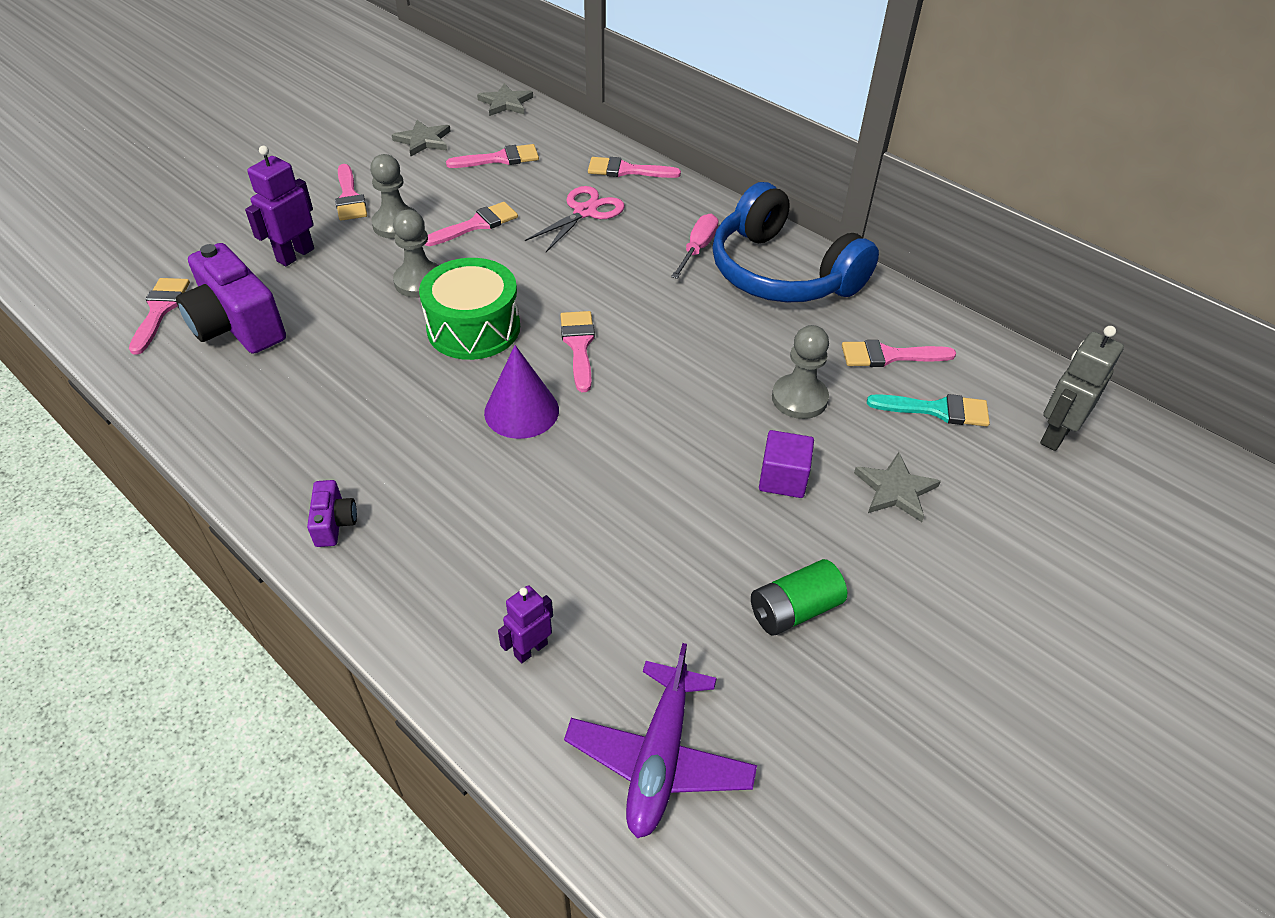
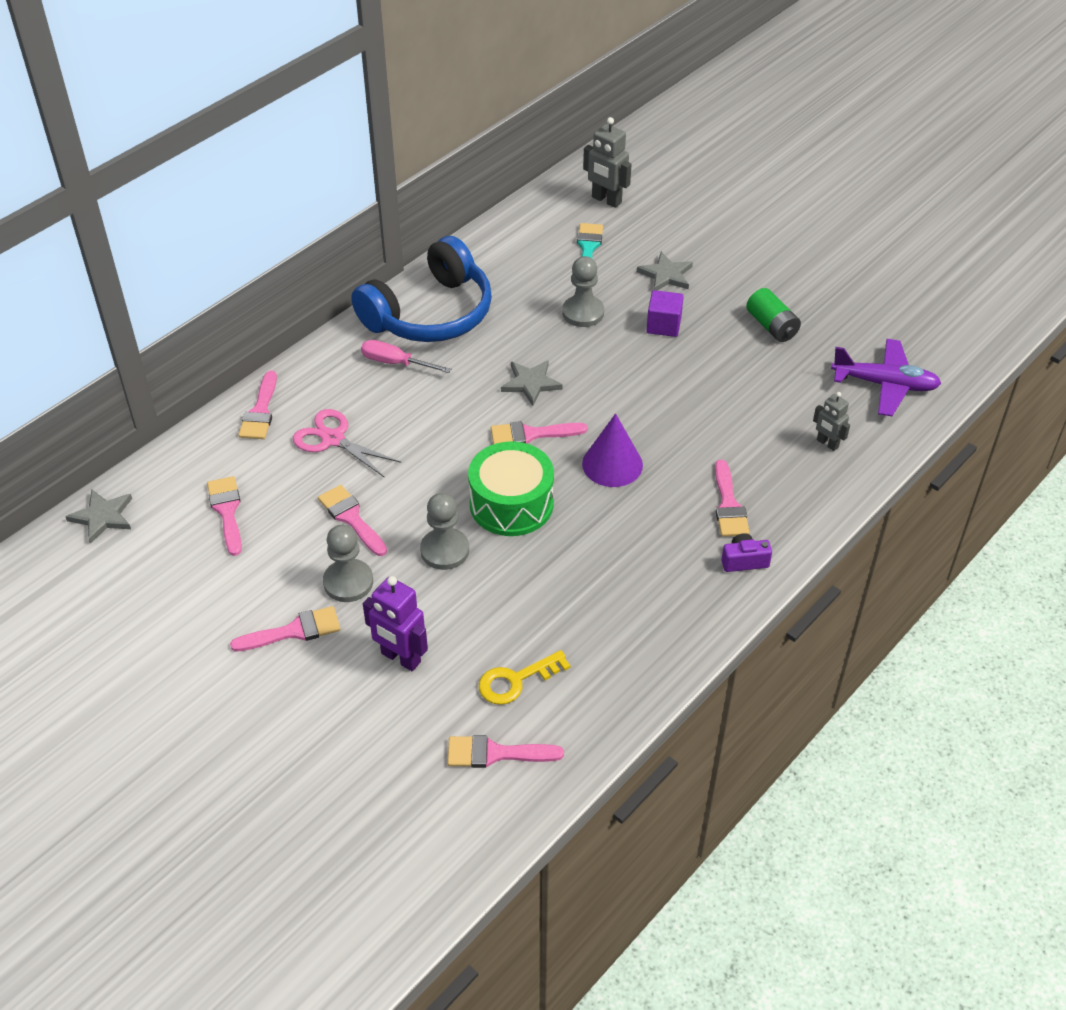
camera: 90 degrees left, 0 degrees up
purple camera [176,243,286,354] -> yellow key [479,650,570,705]
grey star [392,120,451,156] -> grey star moved to [501,360,563,406]
purple robot [498,585,553,663] -> grey robot [813,392,850,451]
pink brush [842,340,956,367] -> pink brush moved to [715,460,750,537]

